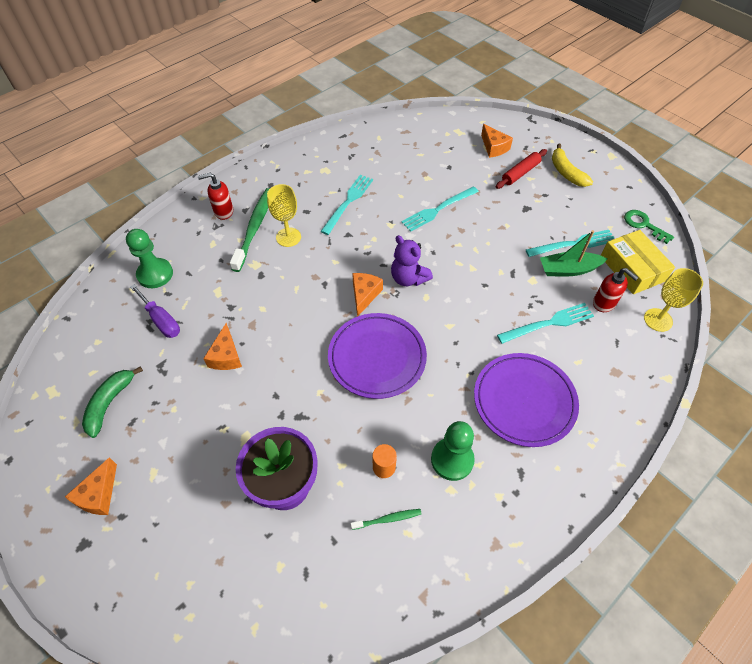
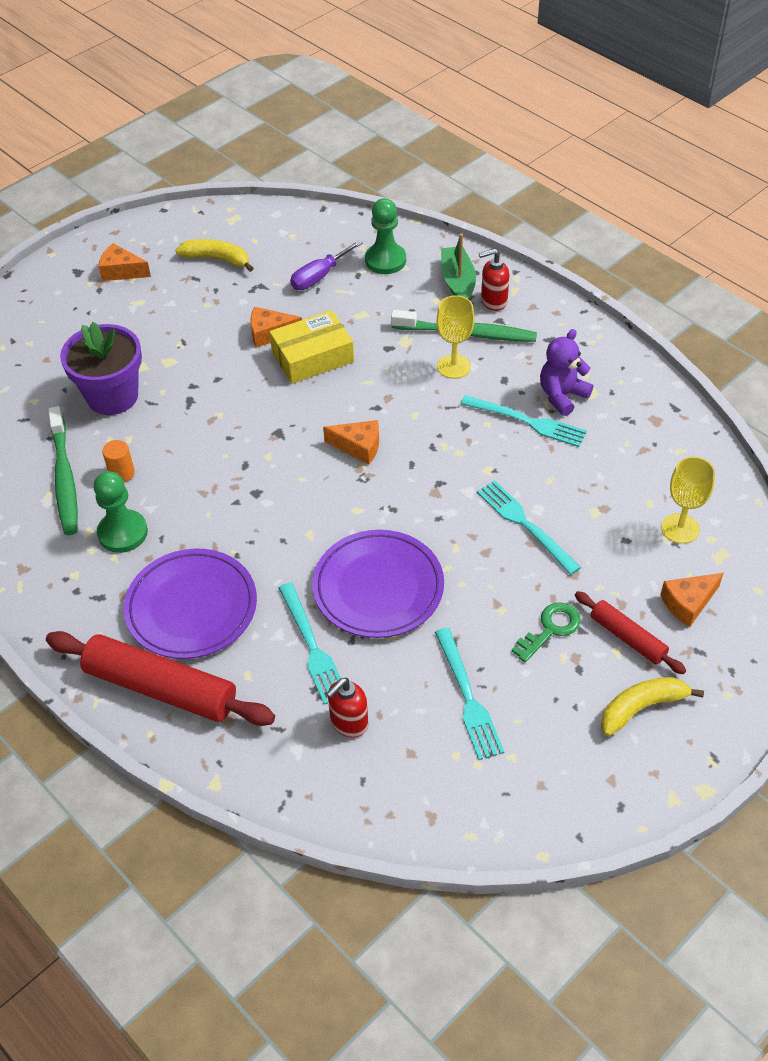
camera: 90 degrees right, 5 degrees down
green banana [82,366,143,438] -> yellow banana [175,239,254,272]
red soap dispenser [198,173,233,220] -> red soap dispenser turned 90 degrees counterclockwise [479,248,509,311]
purple plate [328,313,427,399] -> purple plate moved to [312,530,444,638]
green toothbrush [350,509,422,530] -> green toothbrush [48,406,78,535], size x2.11
purple teddy bear [391,235,433,286] -> purple teddy bear moved to [540,329,593,416]
green boat [540,230,607,276] -> green boat moved to [441,233,476,299]
yellow box [601,230,675,294] -> yellow box moved to [269,310,354,384]
green key [624,210,674,244] -> green key moved to [512,602,581,663]
yellow goblet [644,268,703,332] -> yellow goblet moved to [661,457,715,544]
none -> red rolling pin [46,631,275,726]

